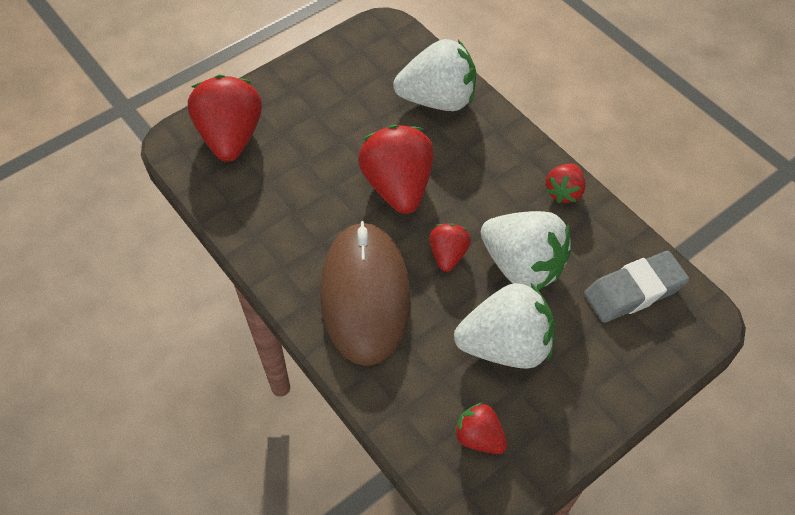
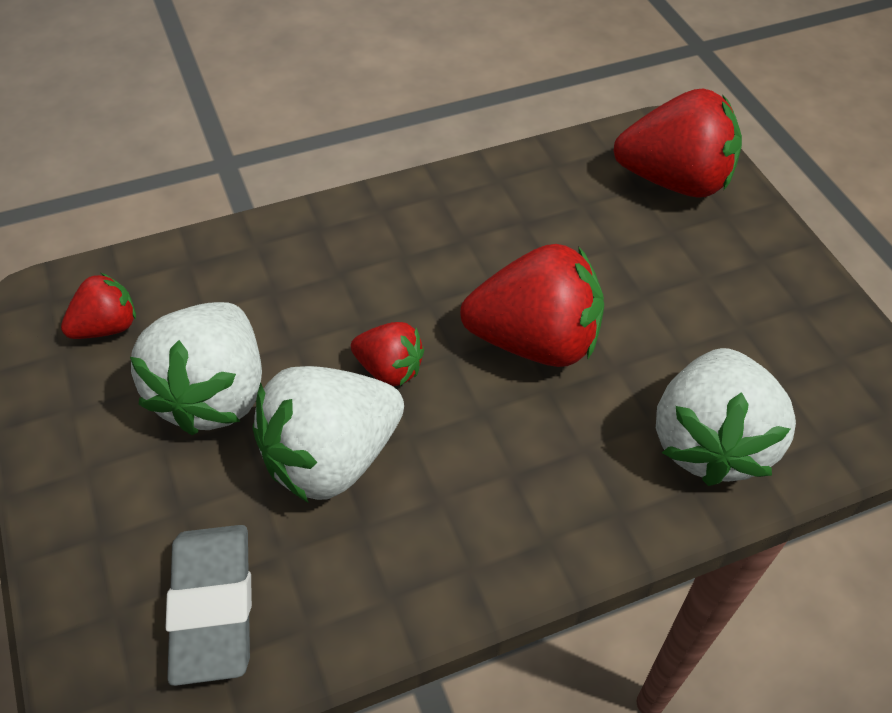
camera: 105 degrees right, 5 degrees down
brown mouse [320,221,411,366] -> none
red strawberry [546,164,586,203] -> none

